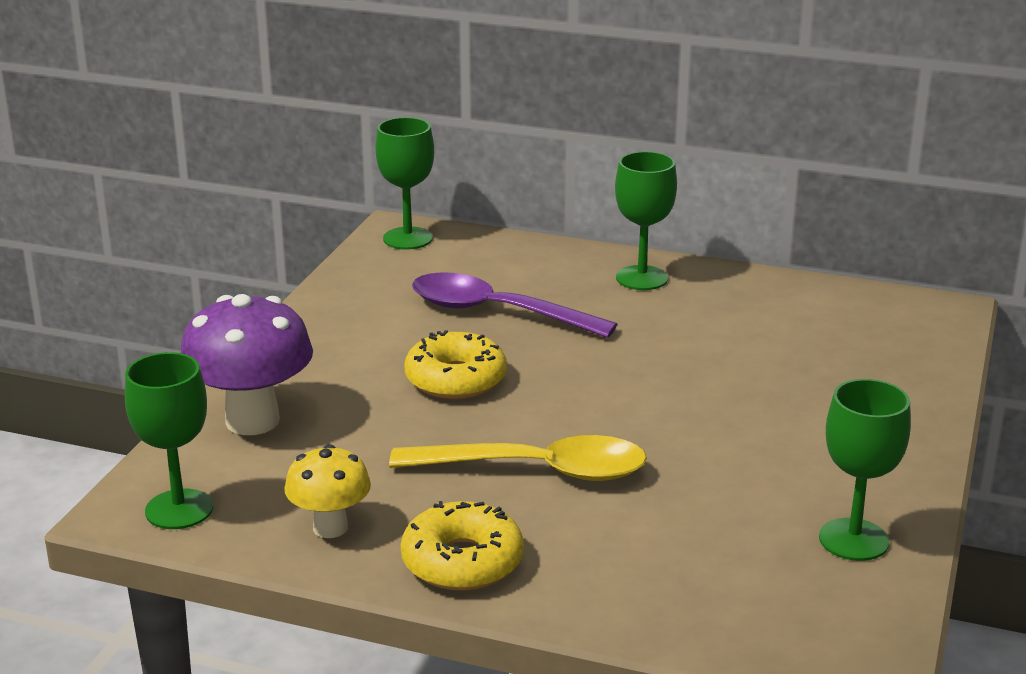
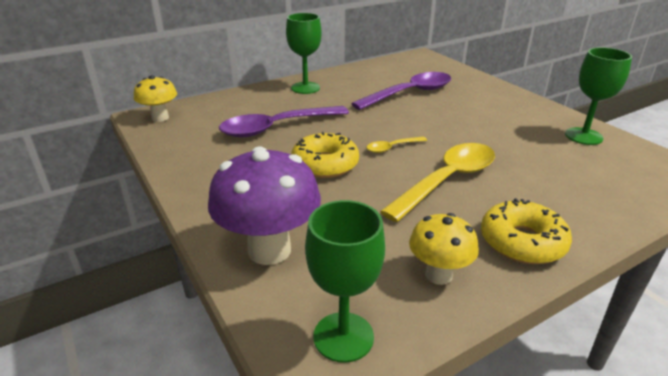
camera: 50 degrees left, 5 degrees up
green goblet [375,117,434,250] -> yellow mushroom [134,75,177,122]
none -> purple spoon [351,72,451,110]
none -> yellow spoon [366,137,427,153]

